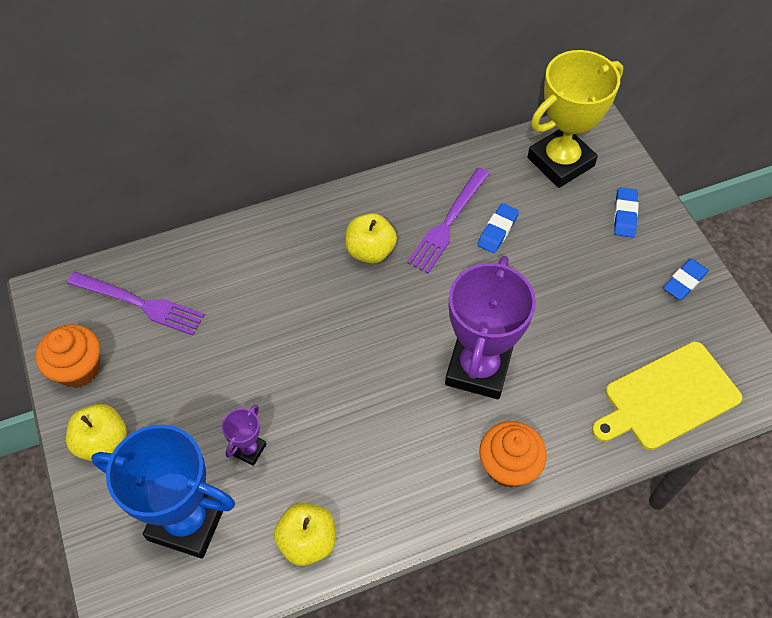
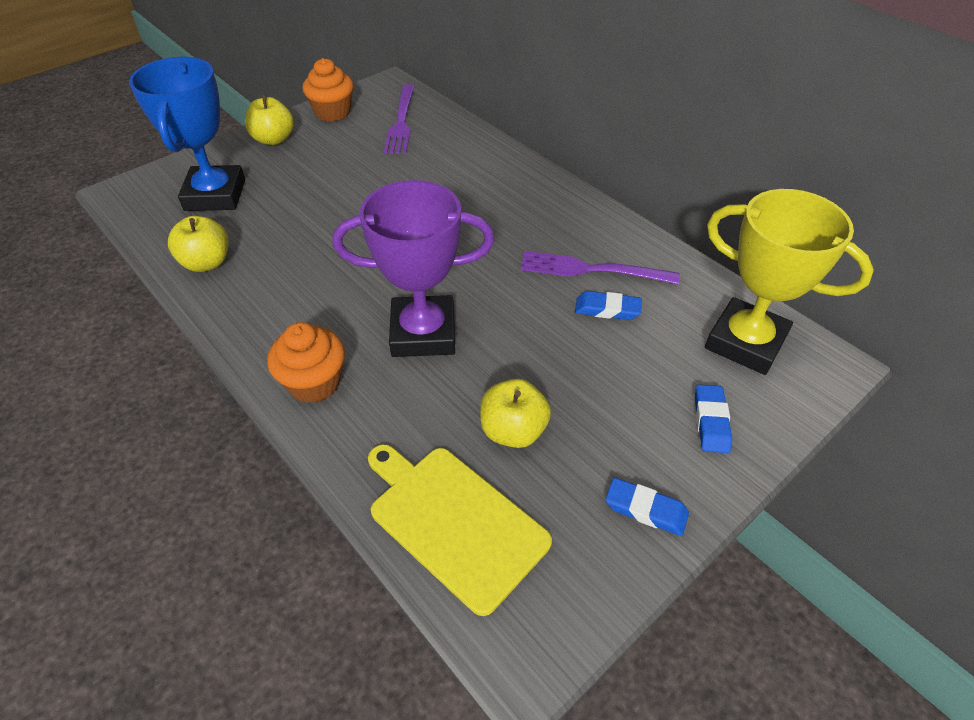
camera: 70 degrees right, 10 degrees down
purple trophy [222,405,266,466] -> none
yellow apple [345,213,397,264] -> yellow apple moved to [480,379,551,448]
blue eraser [614,187,639,237] -> blue eraser turned 75 degrees counterclockwise [695,385,732,453]

